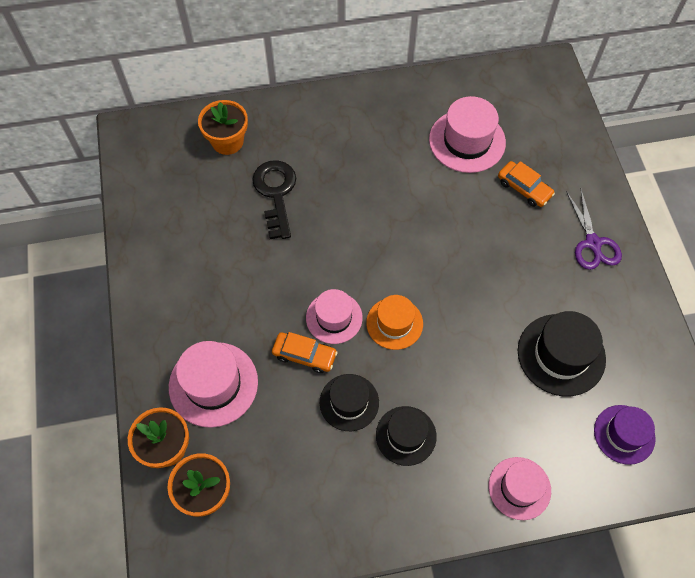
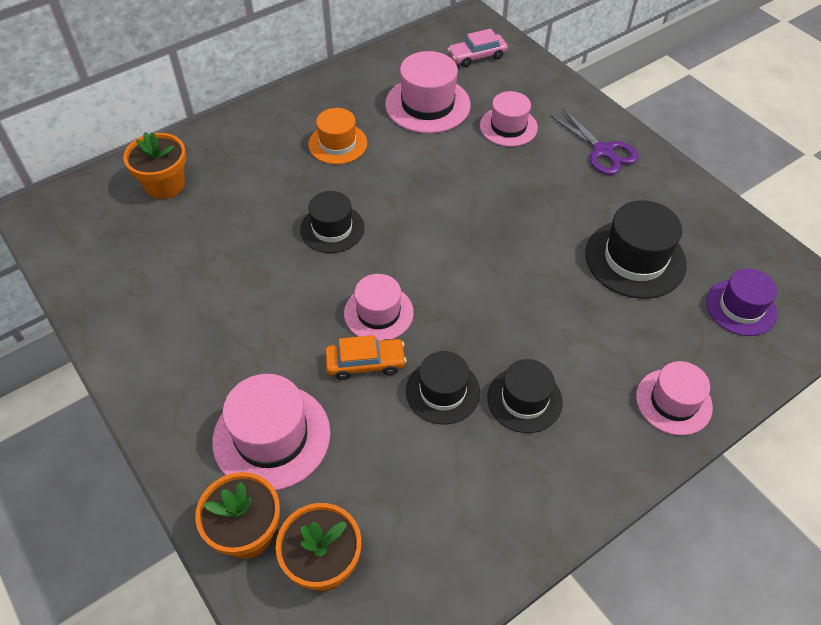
camera: 25 degrees left, 10 degrees down
black key [252,160,296,239] -> none
orange hat [366,295,423,350] -> orange hat moved to [308,108,367,164]
orange car [498,161,555,207] -> pink hat [480,91,538,147]
none -> black hat [300,191,365,253]
none -> pink car [448,29,508,67]

